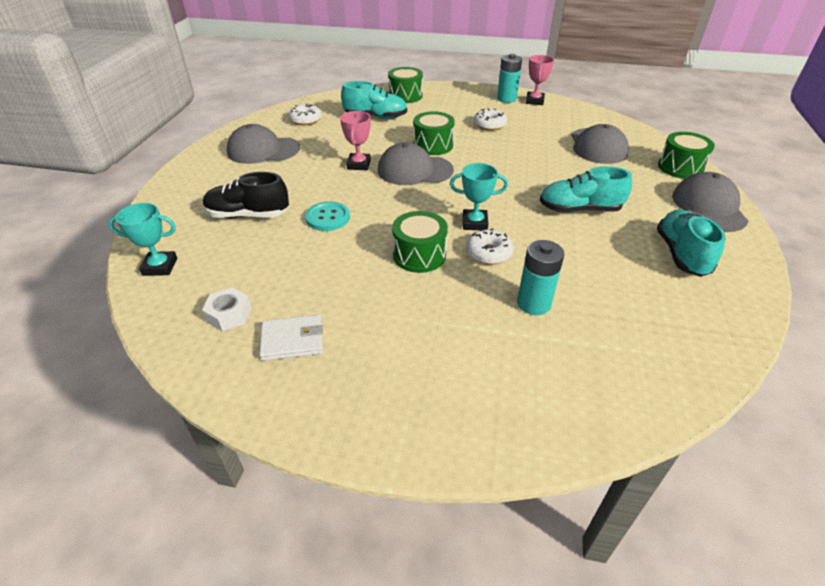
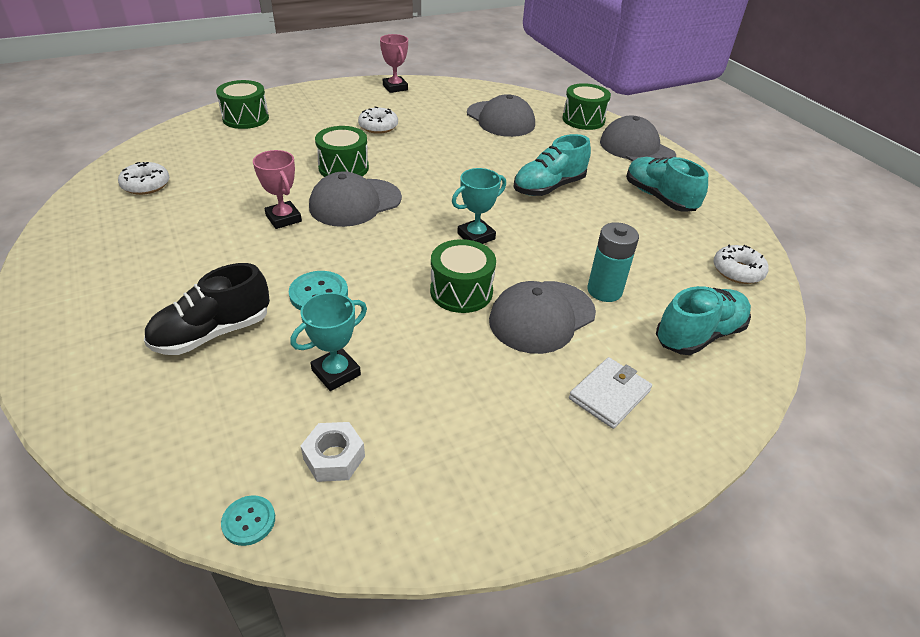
camera: 40 degrees left, 0 degrees up
turquoise trophy [108,203,177,276] -> turquoise trophy moved to [290,292,367,391]
grey cap [227,124,300,164] -> grey cap moved to [489,281,596,354]
white wallet [259,315,323,361] -> white wallet moved to [569,357,652,429]
turquoise shoe [341,81,407,119] -> turquoise shoe moved to [656,286,751,355]
white donut [466,228,513,265] -> white donut moved to [713,245,769,284]
turquoise battery [497,54,522,103] -> none
none -> turquoise button [221,495,275,546]

